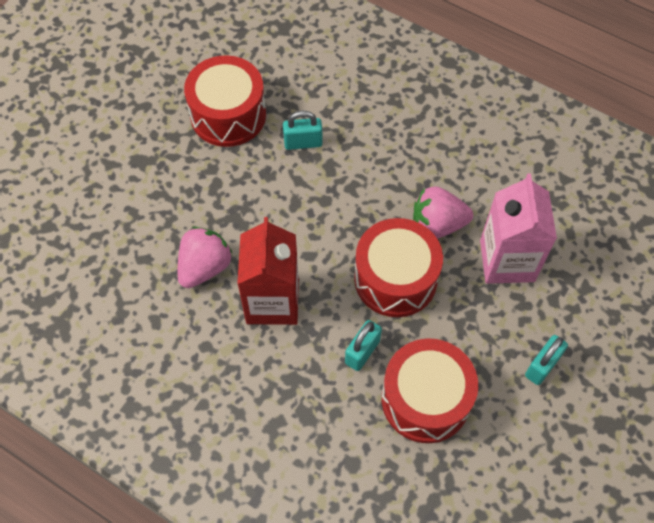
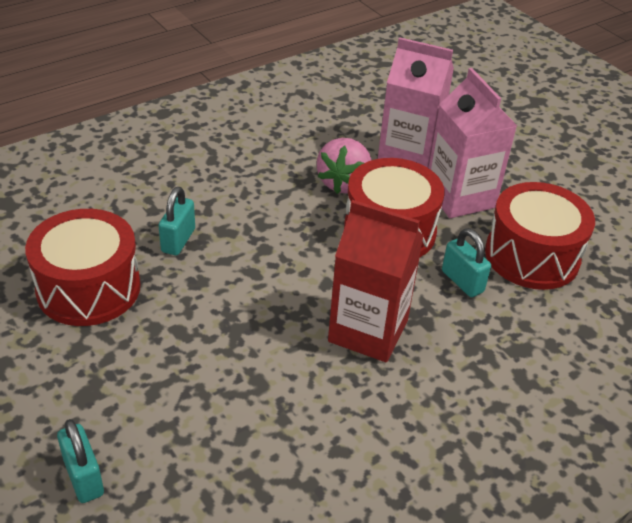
camera: 70 degrees left, 20 degrees down
pink strawberry [178,227,233,288] -> none
turquoise padlock [525,335,568,385] -> turquoise padlock moved to [57,419,104,503]
none -> pink carton [429,68,517,218]

